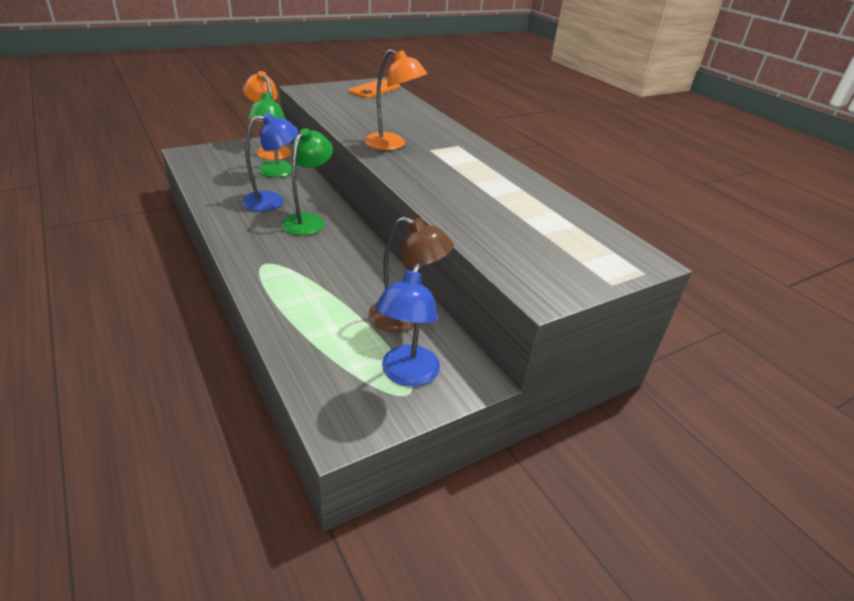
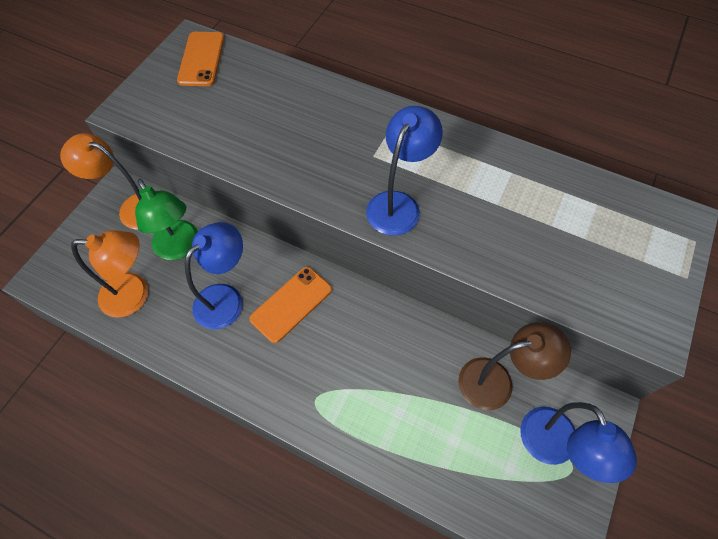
camera: 30 degrees left, 25 degrees up
green lamp [281,128,333,236] -> orange phone [249,267,332,343]
orange lamp [365,49,427,150] -> orange lamp moved to [71,230,148,318]
none -> blue lamp [366,106,443,236]

